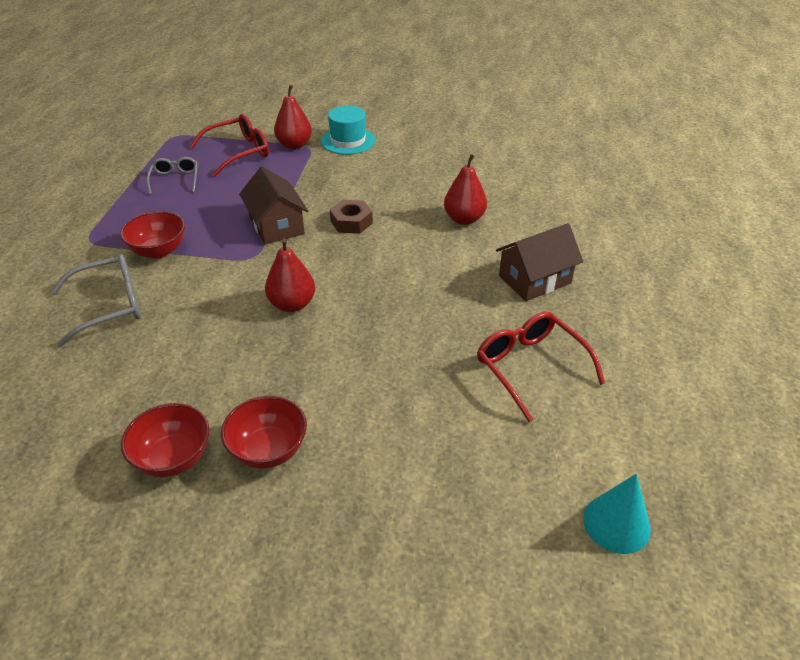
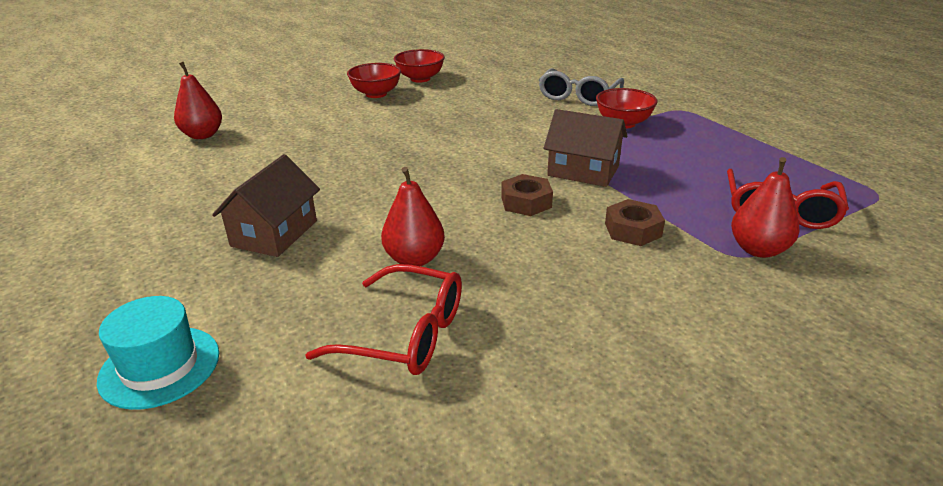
camera: 140 degrees right, 10 degrees down
grey glasses [146,157,198,195] -> none
red pear [265,238,315,312] -> red pear moved to [174,62,222,139]
turquoise hat [321,105,375,155] -> turquoise hat moved to [97,296,219,410]
red glasses [477,312,606,422] -> red glasses moved to [305,264,462,375]
turquoise cone [583,474,651,554] -> none
none -> brown nut [605,199,665,246]

